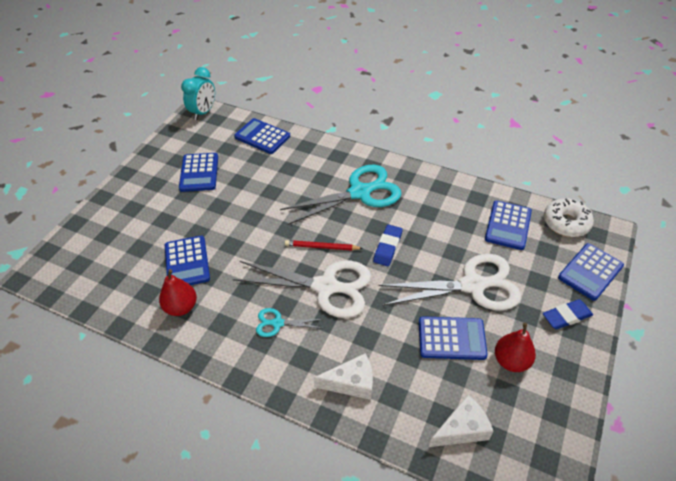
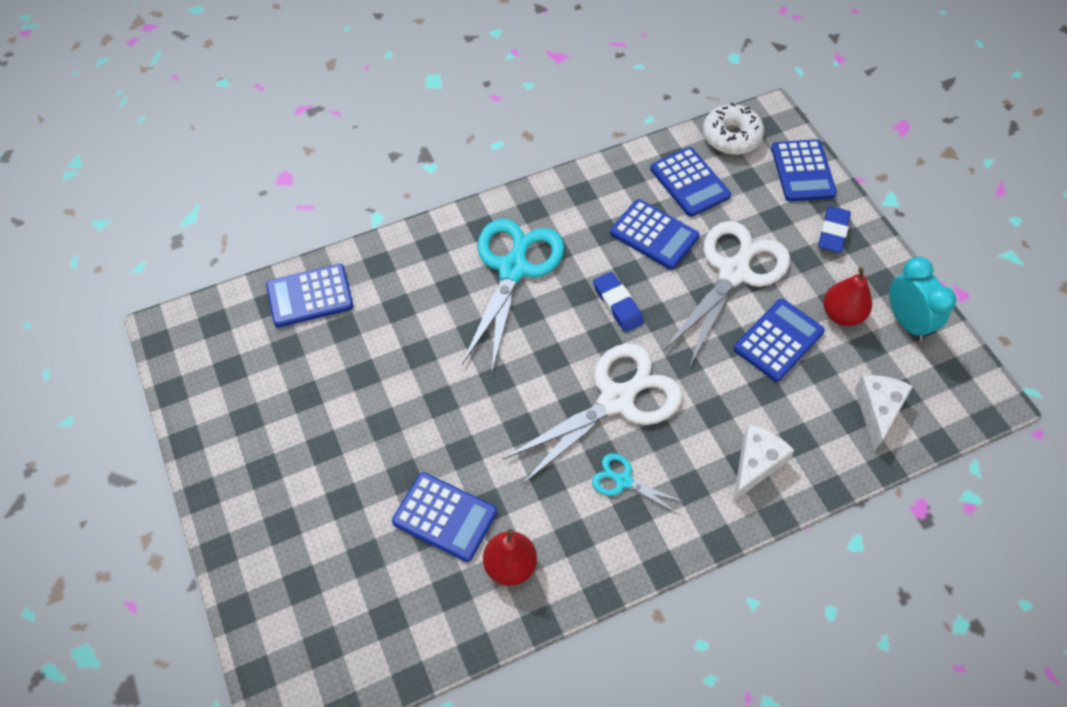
camera: 50 degrees left, 10 degrees up
blue calculator [179,153,218,192] -> blue calculator moved to [610,199,700,270]
turquoise clock [181,67,215,120] -> turquoise clock moved to [889,257,956,341]
turquoise scissors [256,308,323,337] -> turquoise scissors turned 75 degrees clockwise [592,453,684,515]
red pencil [285,240,363,250] -> none

